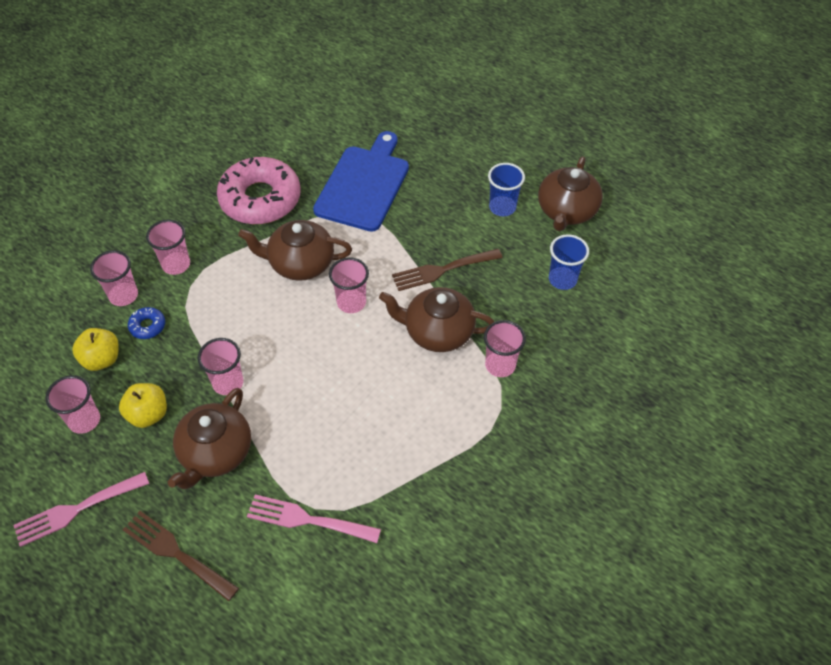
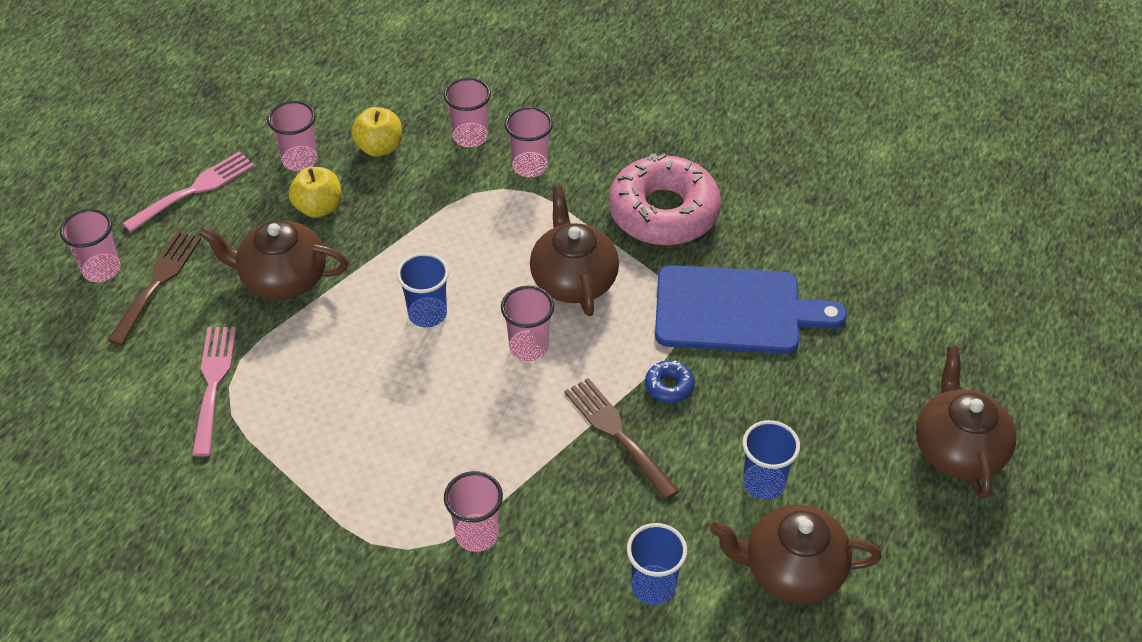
camera: 75 degrees right, 5 degrees down
pink fork [14,472,149,547] -> pink fork turned 90 degrees clockwise [122,151,254,232]
blue donut [128,307,165,339] -> blue donut moved to [645,360,695,403]
pink cup [198,338,243,395] -> pink cup moved to [60,209,120,282]
brown teapot [379,287,494,352] -> brown teapot moved to [916,346,1017,499]
none -> blue cup [396,253,449,328]

